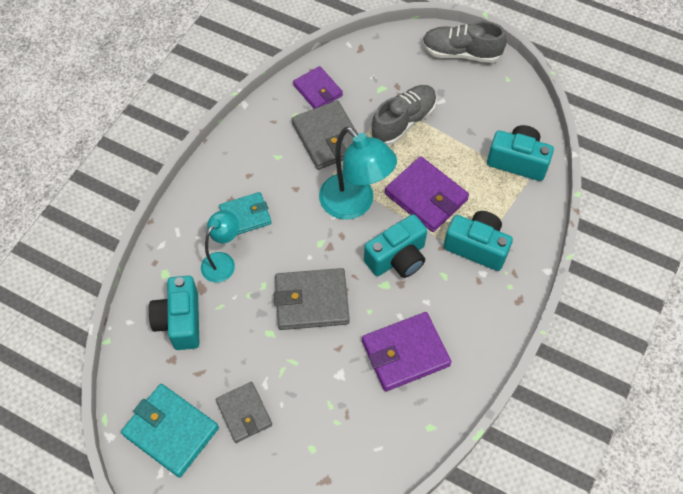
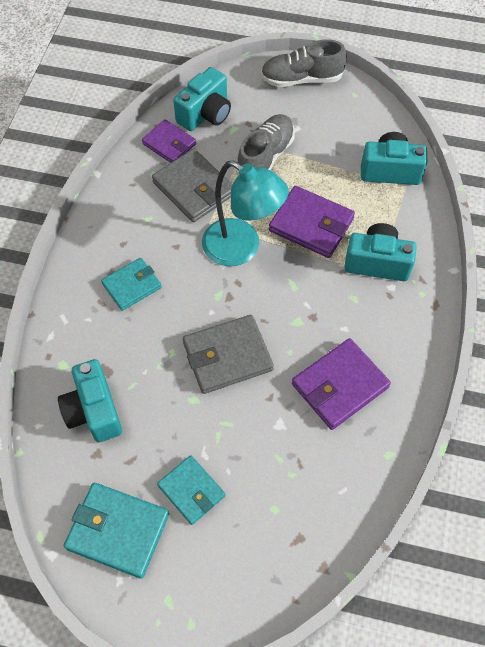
camera: 15 degrees left, 0 degrees up
turquoise lamp [201,210,239,282] -> none
grey wallet [216,382,272,443] -> turquoise wallet [157,455,225,525]
turquoise camera [364,214,427,278] -> turquoise camera moved to [173,67,231,131]

